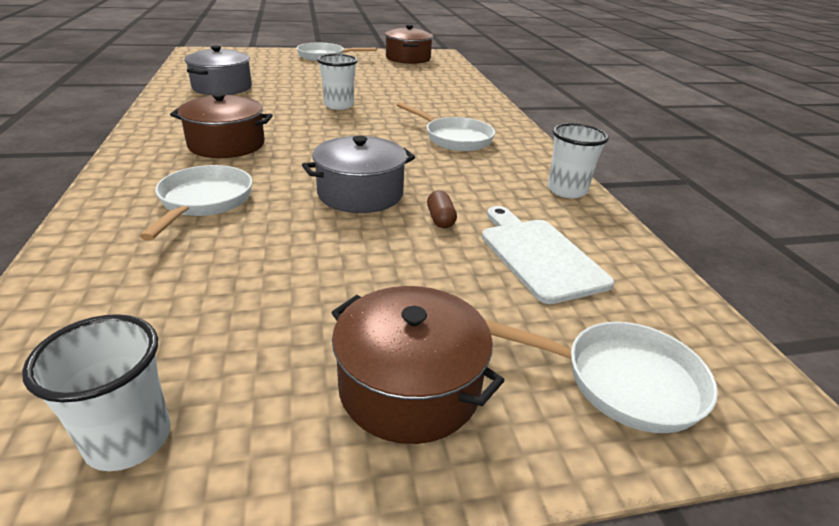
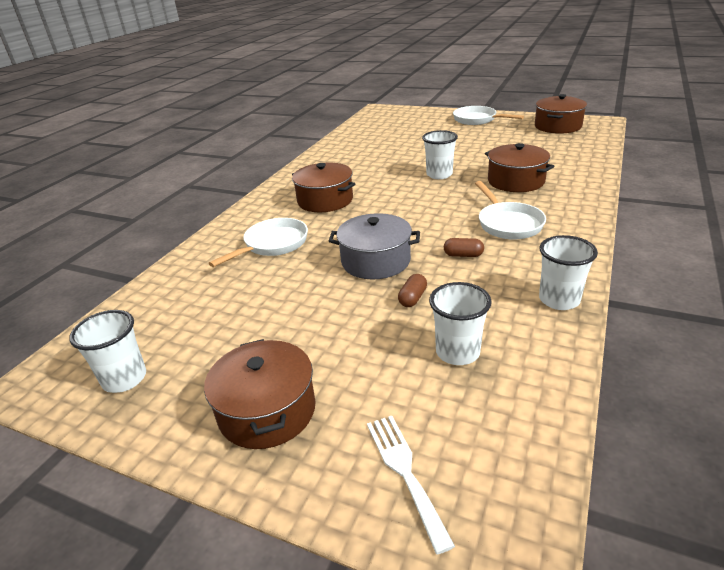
camera: 40 degrees right, 0 degrees up
grey pot [185,45,252,95] -> none
white cutting board [482,206,614,304] -> white cup [429,282,492,365]
white pan [485,320,718,433] -> white fork [367,416,455,554]
none -> brown capsule [444,238,484,257]
none -> brown pot [485,143,554,192]

